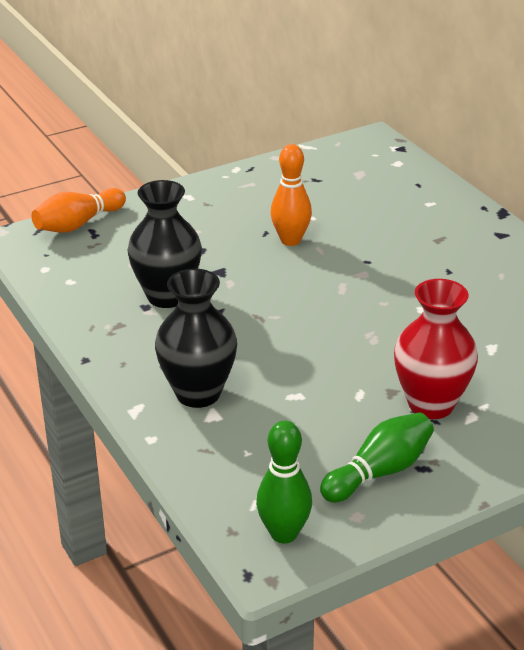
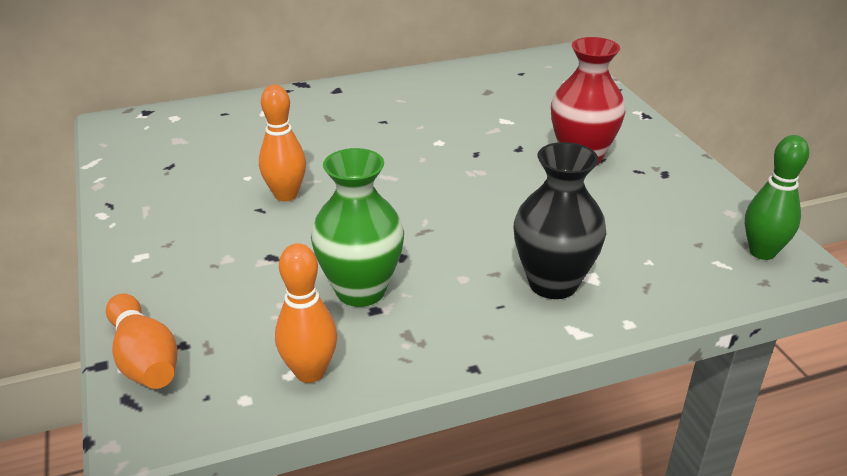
camera: 80 degrees left, 0 degrees up
black vase [127,180,202,308] -> green vase [311,148,404,307]
green bowling pin [320,412,434,502] -> none
none -> orange bowling pin [275,243,337,383]

